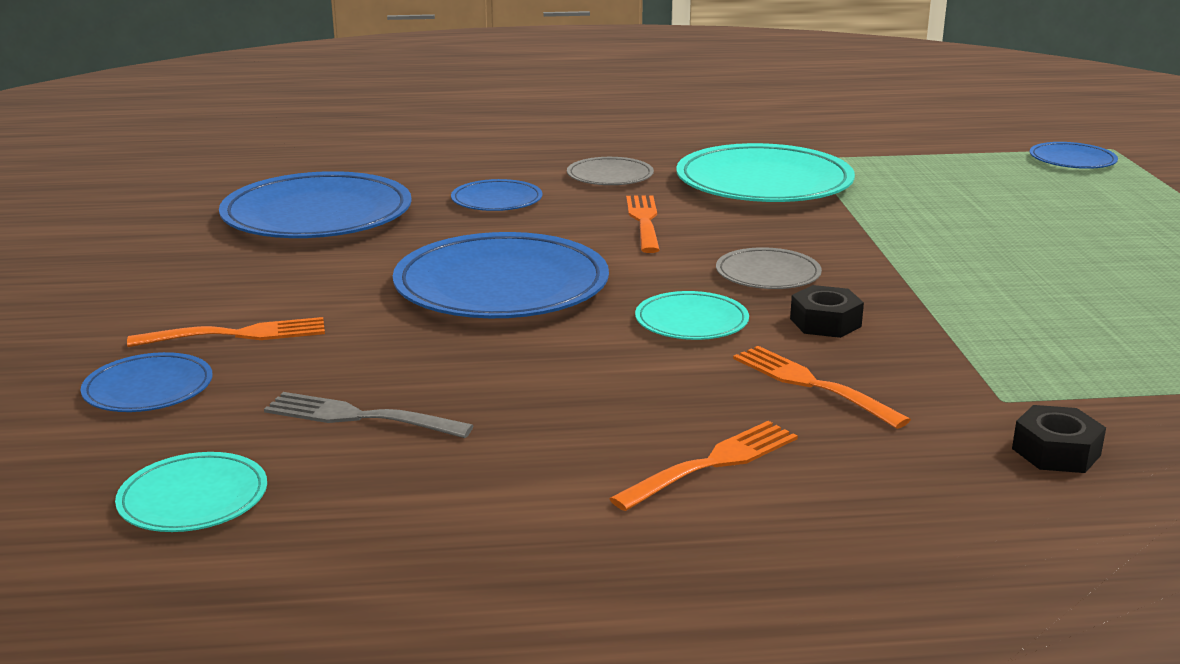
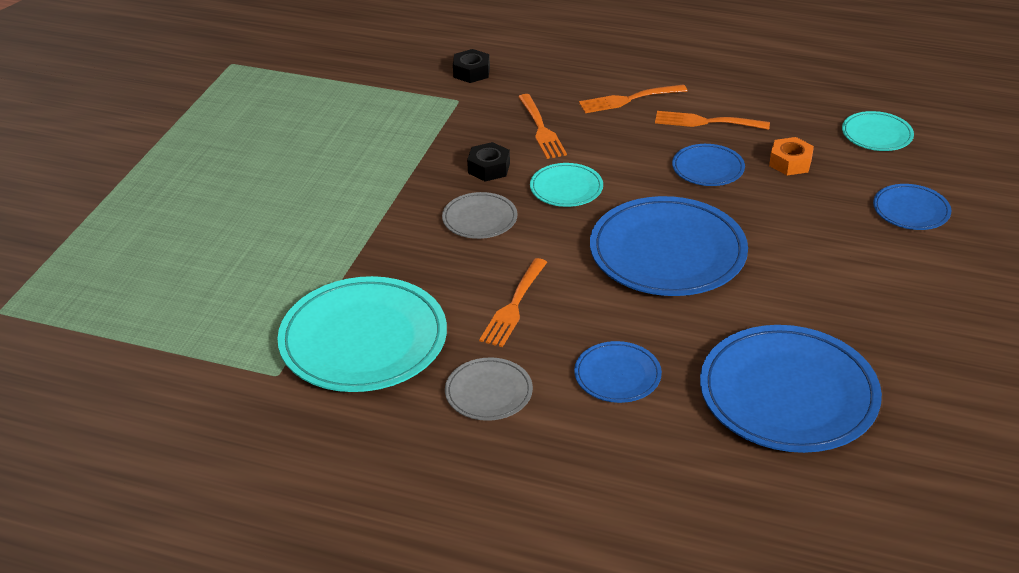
camera: 155 degrees left, 15 degrees up
orange fork [127,317,325,347] -> orange fork moved to [655,111,770,130]
grey fork [264,392,474,438] -> orange nut [769,137,814,175]
blue plate [1030,142,1118,169] -> blue plate moved to [672,144,745,186]

